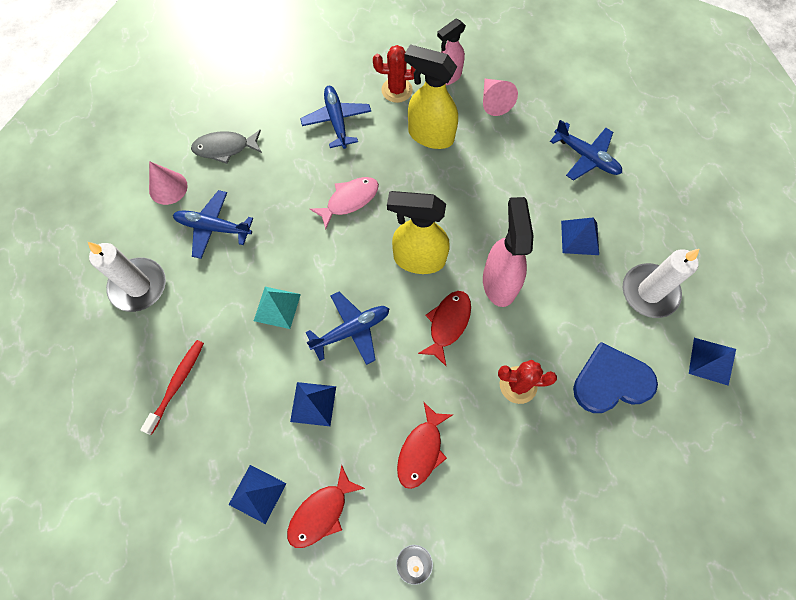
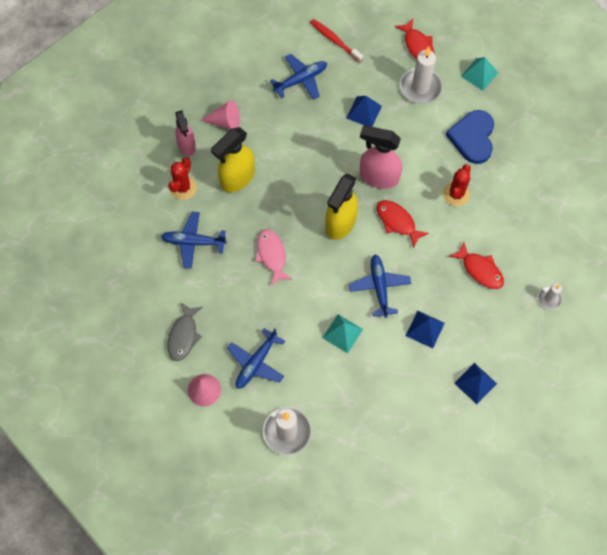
camera: 70 degrees left, 0 degrees up
red toothbrush [140,340,204,435] -> red toothbrush moved to [310,19,363,63]
red fish [287,465,365,548] -> red fish moved to [395,19,435,59]
blue pyramid [689,338,736,386] -> turquoise pyramid [461,57,498,91]

